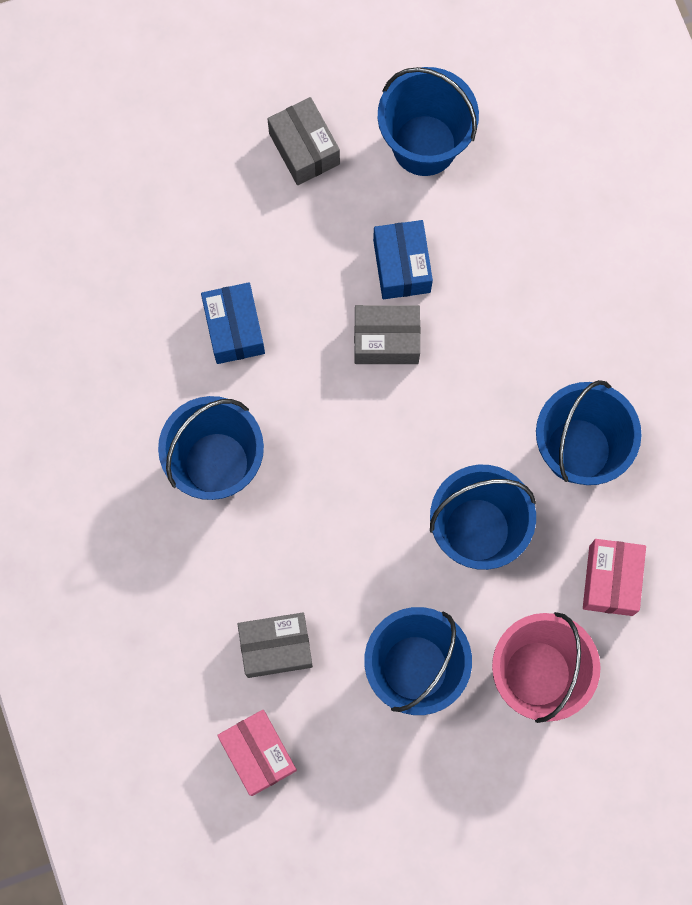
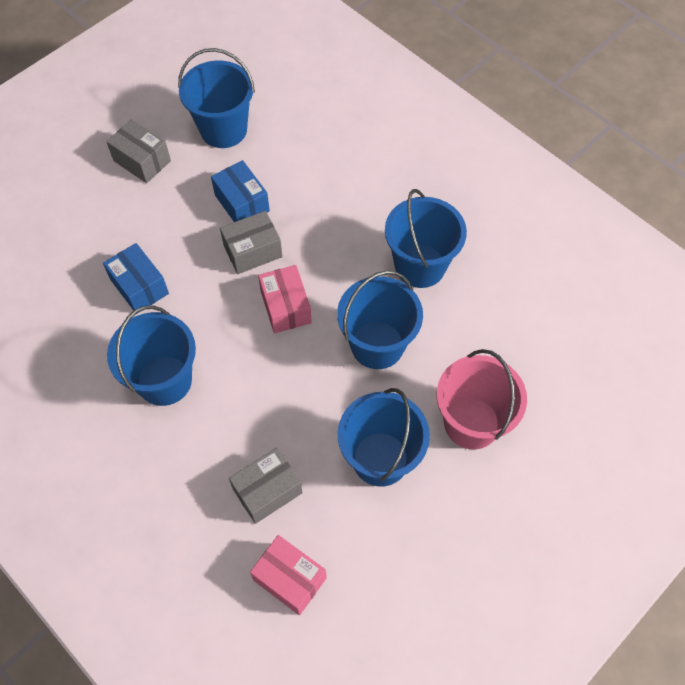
camera: 25 degrees left, 15 degrees down
pink box [583,539,646,616] -> pink box moved to [258,265,312,333]

